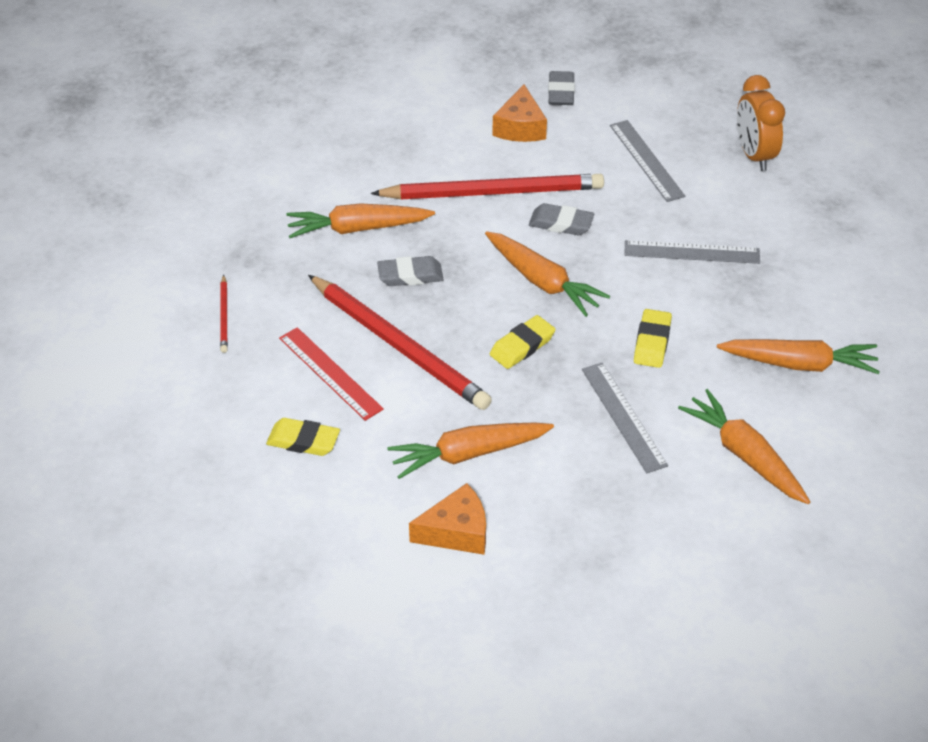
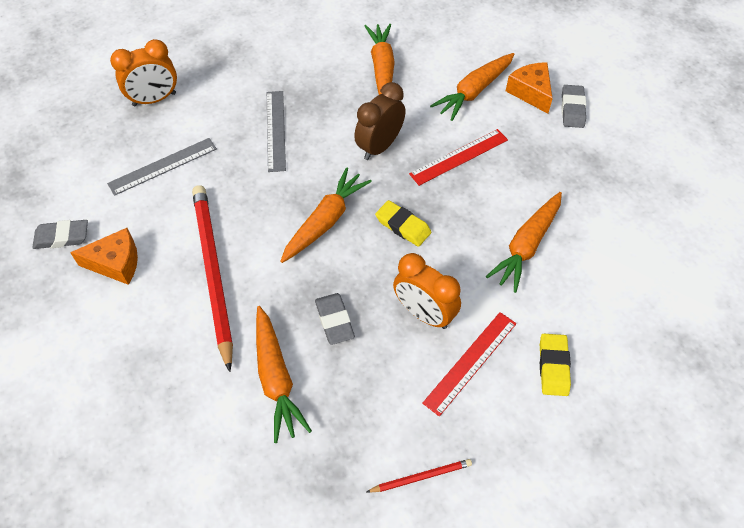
camera: 100 degrees left, 10 degrees up
red pencil [308,275,492,410] -> orange clock [393,253,461,329]
orange carrot [387,423,554,479] -> orange carrot turned 60 degrees clockwise [486,192,562,293]
orange cheese [409,483,486,555] -> orange cheese moved to [506,62,553,114]
grey eraser [529,203,594,235] -> grey eraser moved to [561,85,586,128]
grey ruler [582,362,668,473] -> red ruler [409,129,508,186]
yellow eraser [634,309,672,368] -> brown clock [354,82,405,160]

